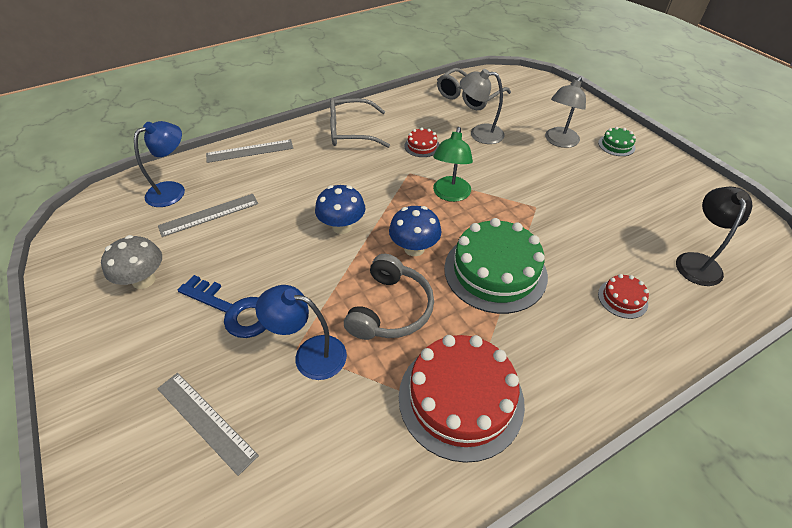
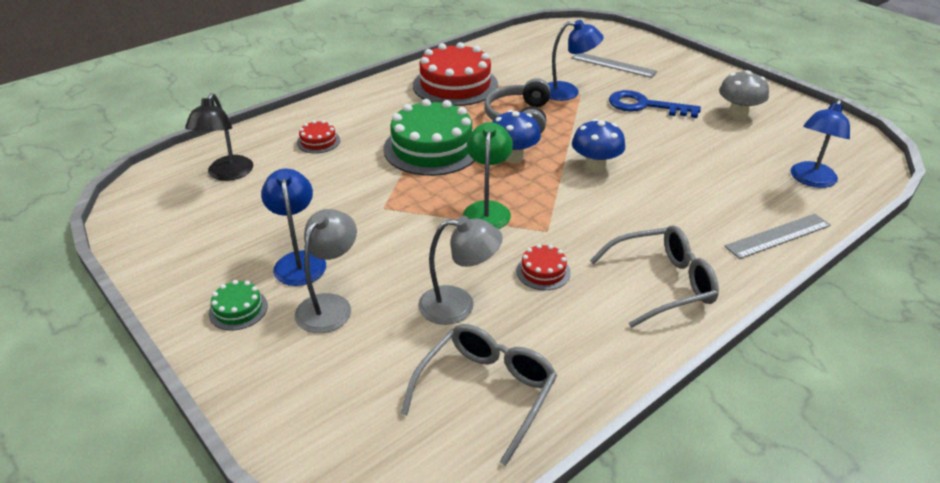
camera: 170 degrees right, 10 degrees down
grey ruler [158,194,258,237] -> none
none -> blue lamp [261,169,326,286]

